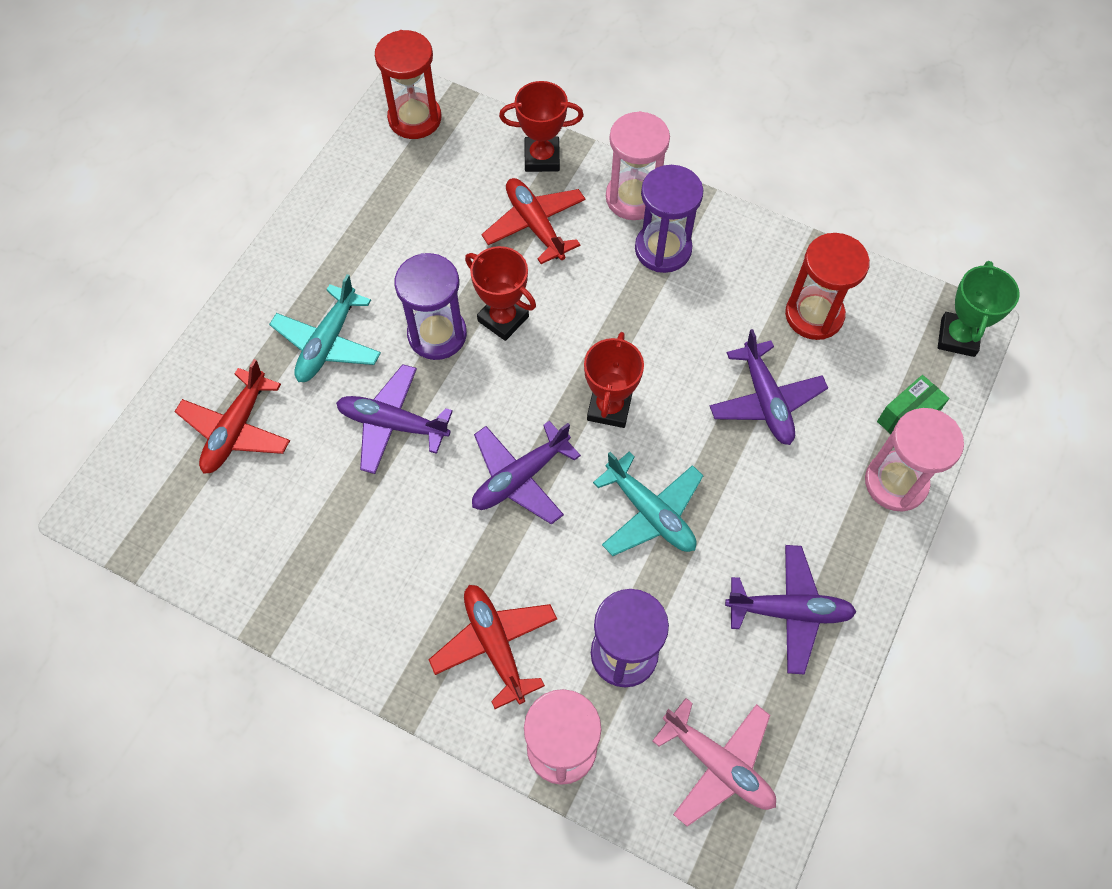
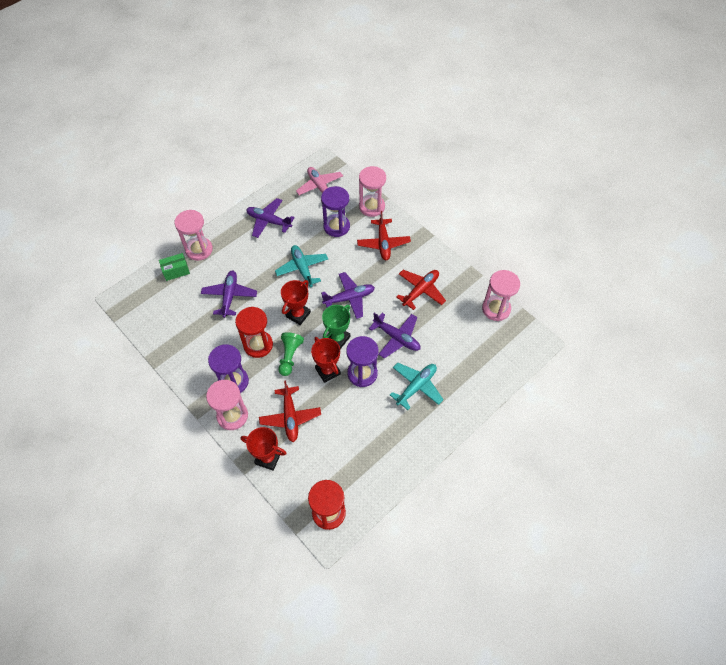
camera: 160 degrees left, 5 degrees down
red plane [175,359,290,474] -> red plane moved to [396,270,446,310]
red hourglass [785,233,870,340] -> red hourglass moved to [235,307,273,358]
green trophy [938,261,1020,357] -> green trophy moved to [322,305,350,349]
none -> green pawn [278,332,304,376]
none -> pink hourglass [482,270,520,321]

